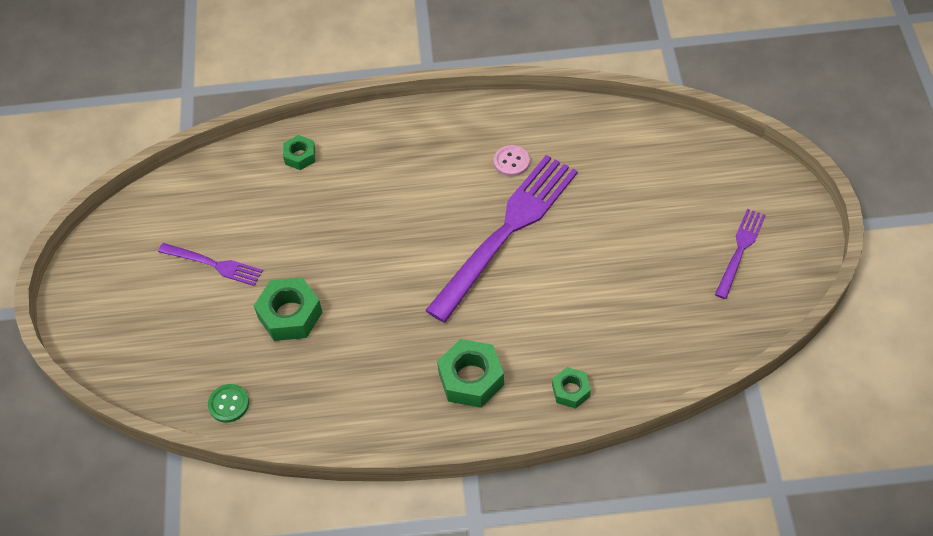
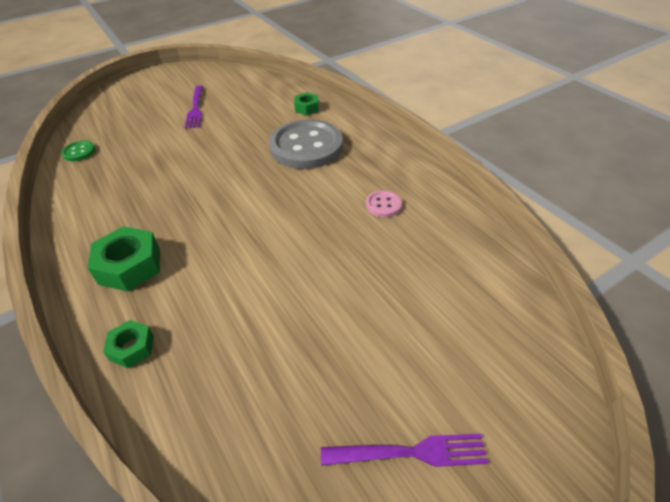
camera: 60 degrees right, 10 degrees down
green nut [254,277,322,341] -> none
purple fork [425,155,578,323] -> none
none -> grey button [269,120,343,169]

